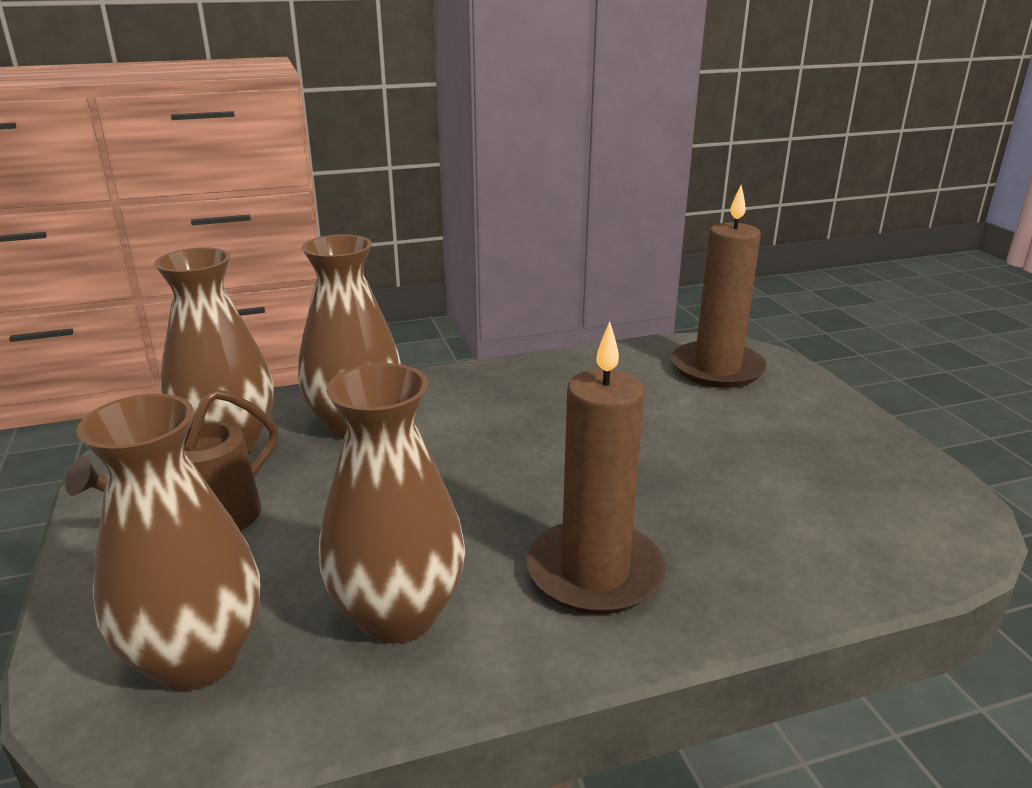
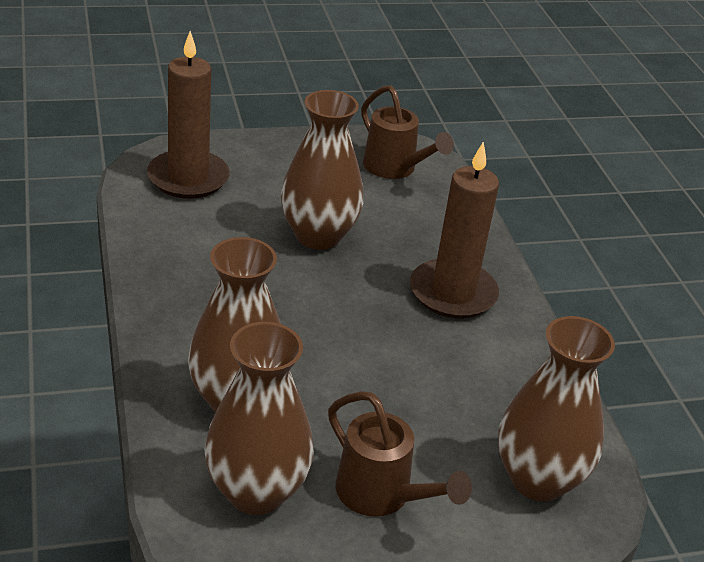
camera: 90 degrees left, 10 degrees up
brown vase [318,363,465,644] -> brown vase moved to [281,90,363,250]
none -> brown watering can [361,85,454,179]

